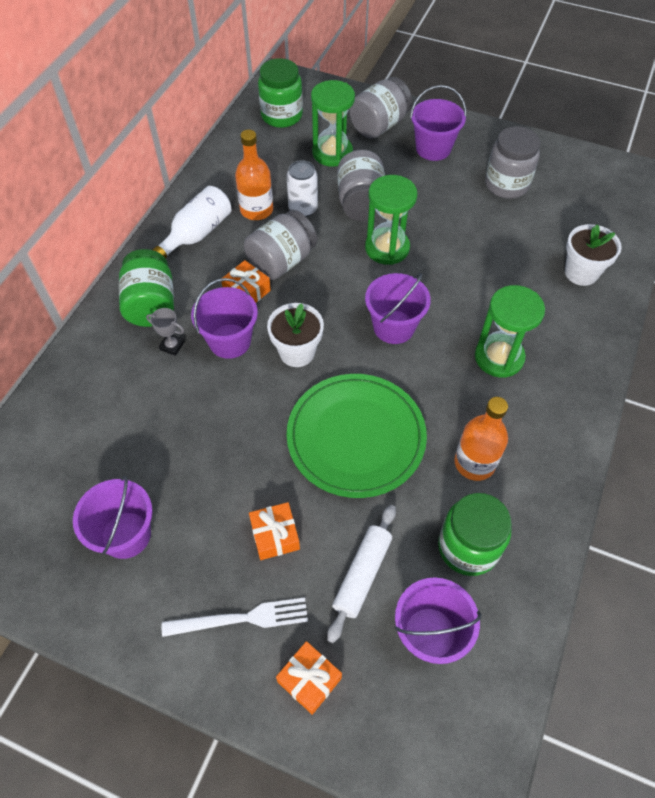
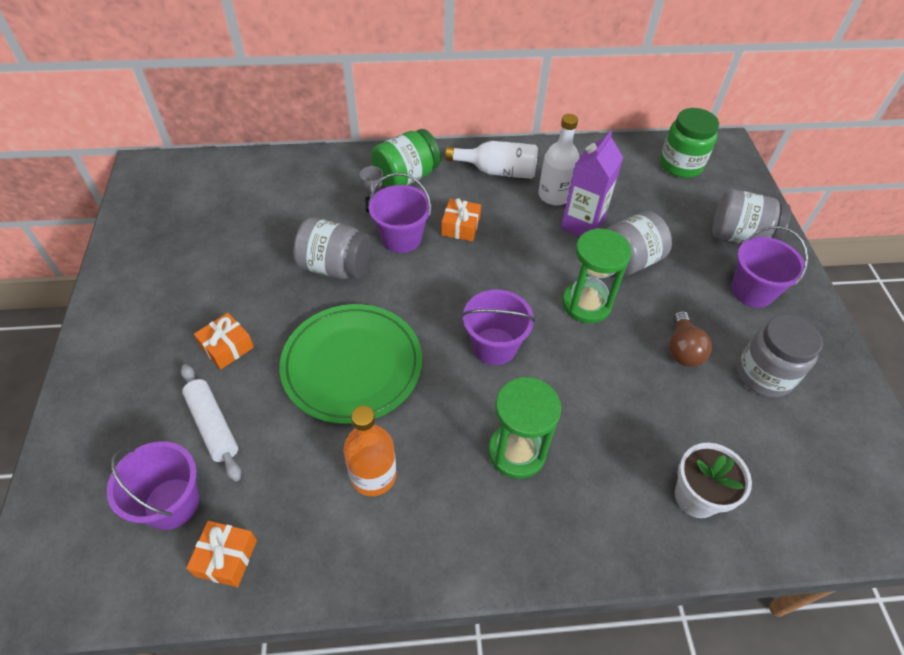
camera: 60 degrees right, 5 degrees down
purple bucket [73,476,153,559] -> none
white fork [162,597,308,637] -> none
orange bottle [235,130,273,220] -> white bottle [538,114,579,205]
grey jar [244,210,317,280] -> grey jar moved to [293,218,371,279]
white flower pot [267,303,324,367] -> none
orange gift [276,641,342,715] -> orange gift moved to [186,521,257,587]
white can [286,160,318,217] -> purple carton [561,130,624,237]
green hourglass [311,80,355,167] -> none
white rolling pin [327,505,396,643] -> white rolling pin turned 60 degrees clockwise [181,364,241,481]
green jar [438,493,512,576] -> none
none -> brown light bulb [669,311,712,367]

